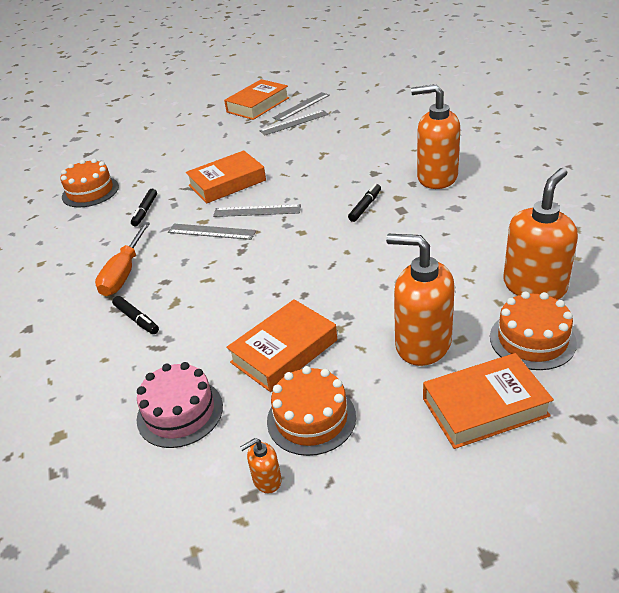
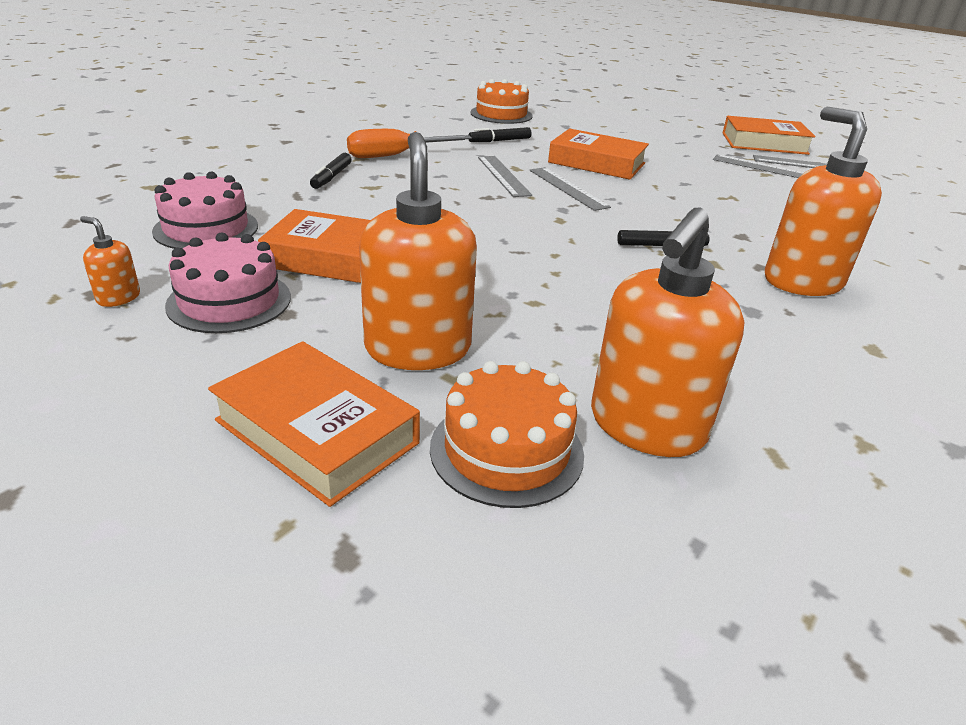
camera: 50 degrees right, 5 degrees down
orange cake [267,366,356,456] -> pink cake [165,232,291,333]
orange soap dispenser [503,168,578,300] -> orange soap dispenser turned 120 degrees clockwise [591,207,745,457]

